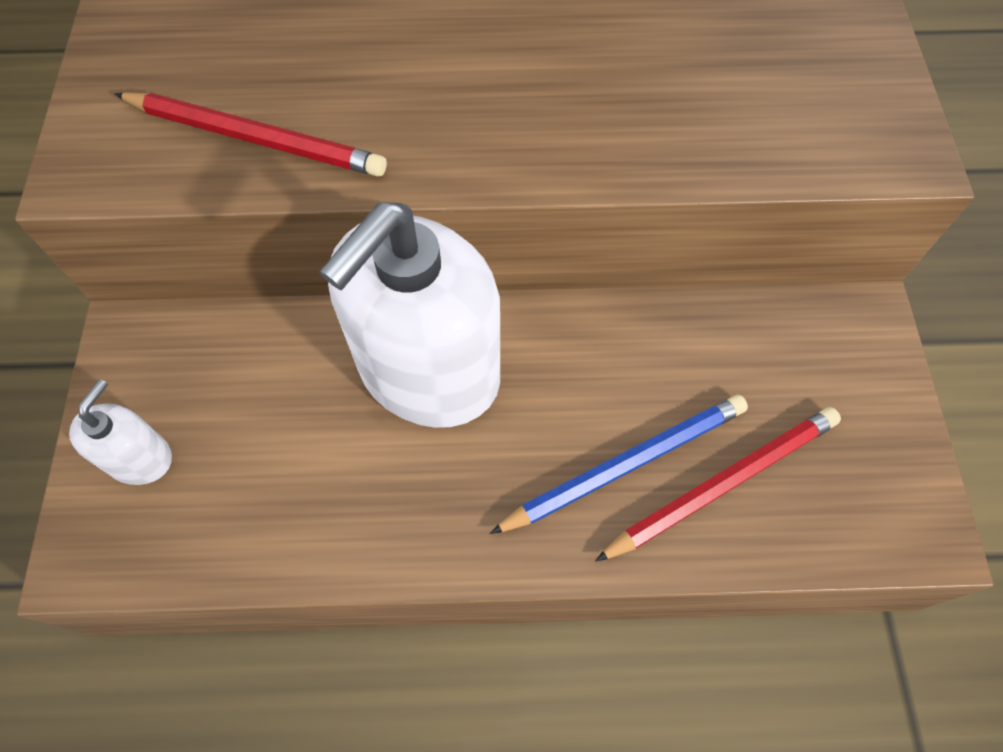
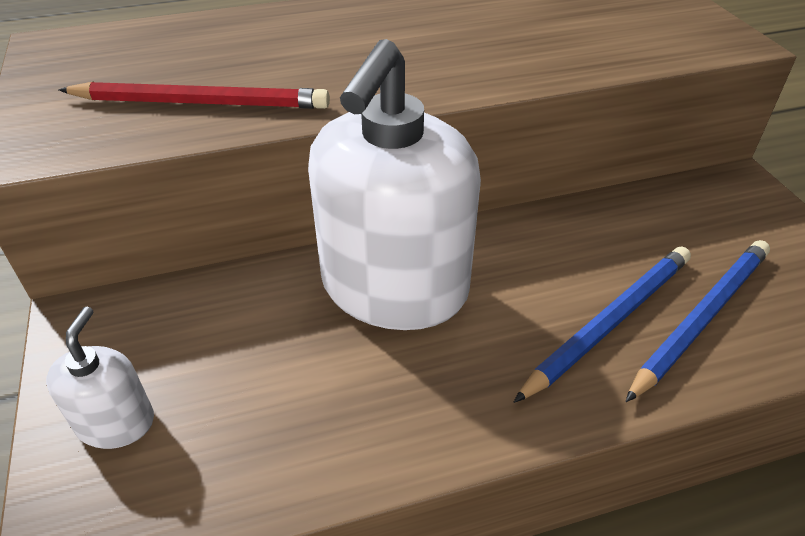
camera: 15 degrees left, 20 degrees down
red pencil [595,407,841,562] -> blue pencil [625,240,770,402]

